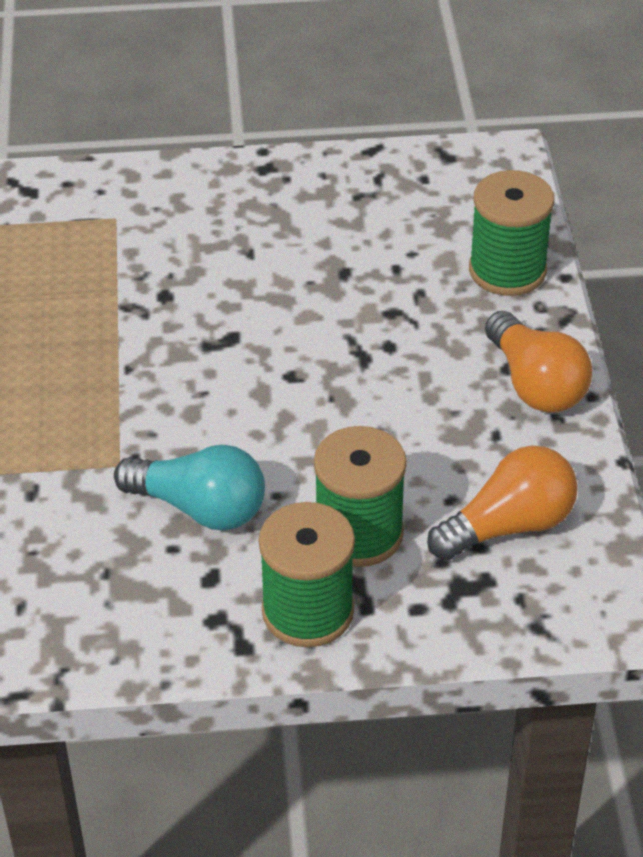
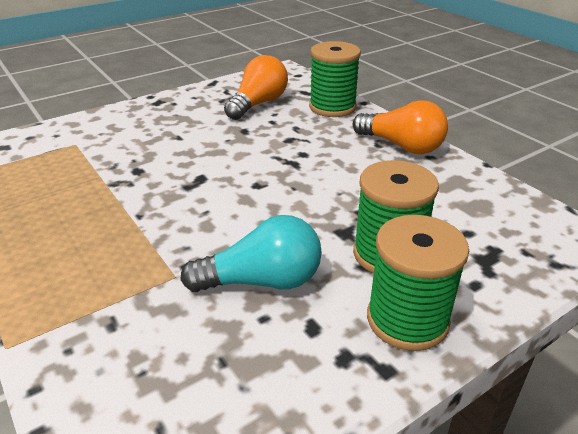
camera: 30 degrees left, 10 degrees down
orange light bulb [427,445,578,561] -> orange light bulb moved to [224,55,288,120]

